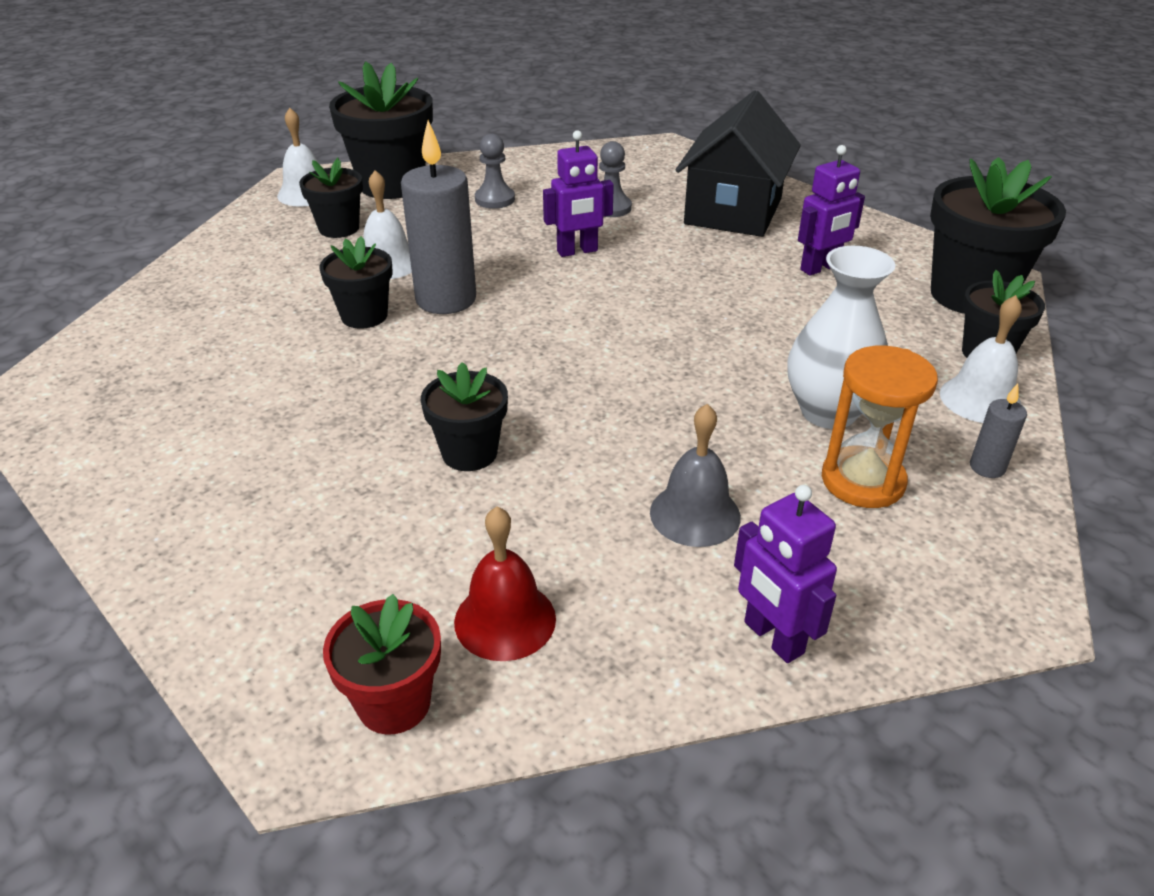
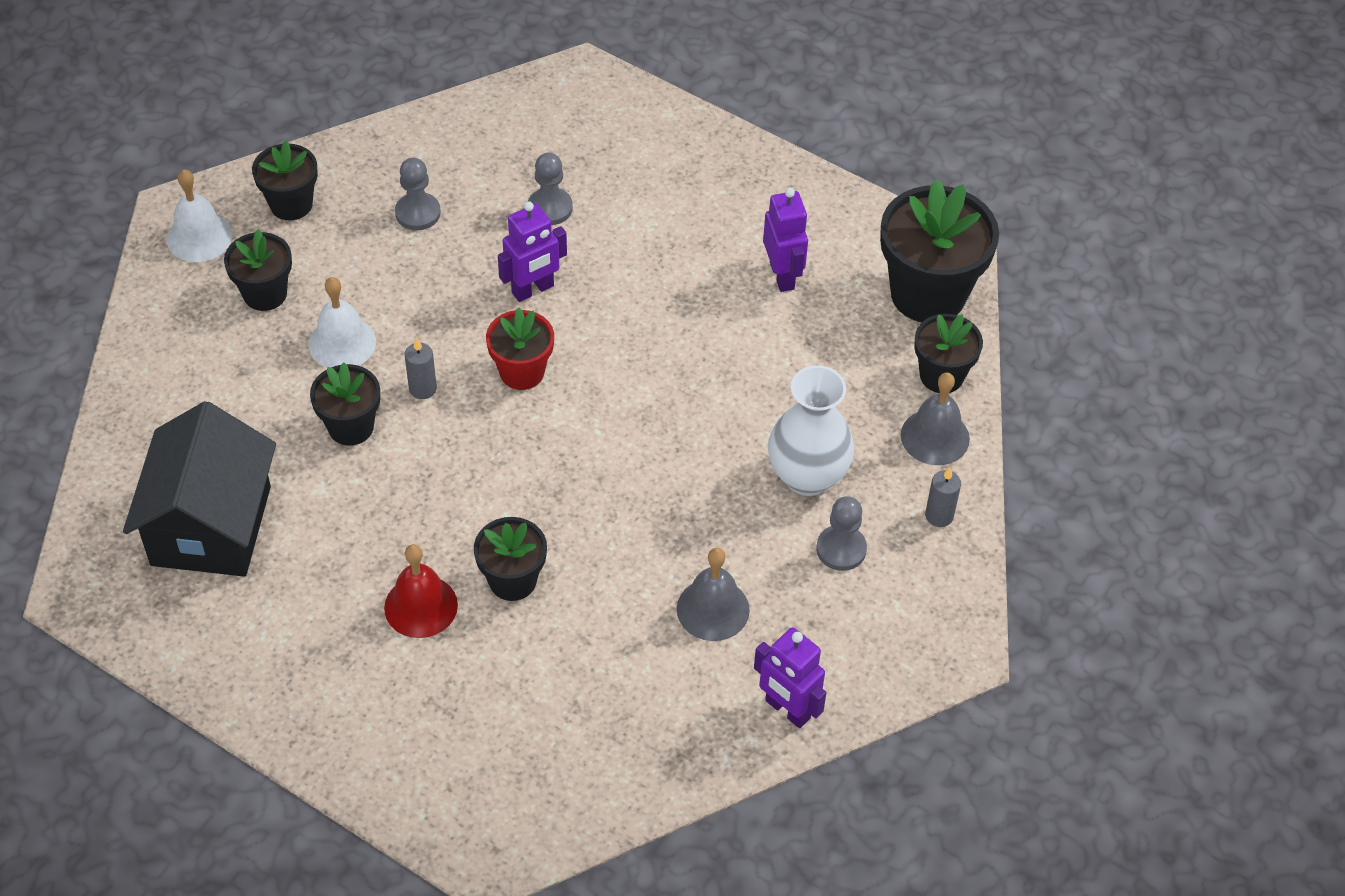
camera: 15 degrees left, 15 degrees up
red flower pot [323,594,441,734] -> red flower pot moved to [486,308,554,390]
black flower pot [329,61,433,199] -> black flower pot [252,141,318,221], size x0.57
grey candle [401,120,476,314] -> grey candle [405,338,437,399], size x0.45
red bell [454,507,556,661] -> red bell moved to [384,544,458,638]
black house [676,90,801,237] -> black house moved to [123,401,276,577]
purple robot [798,145,865,276] -> purple robot turned 60 degrees counterclockwise [763,188,808,292]
orange hourglass [822,346,938,508] -> grey pawn [816,496,867,571]
white bell [940,295,1022,423] -> grey bell [901,372,970,465]

